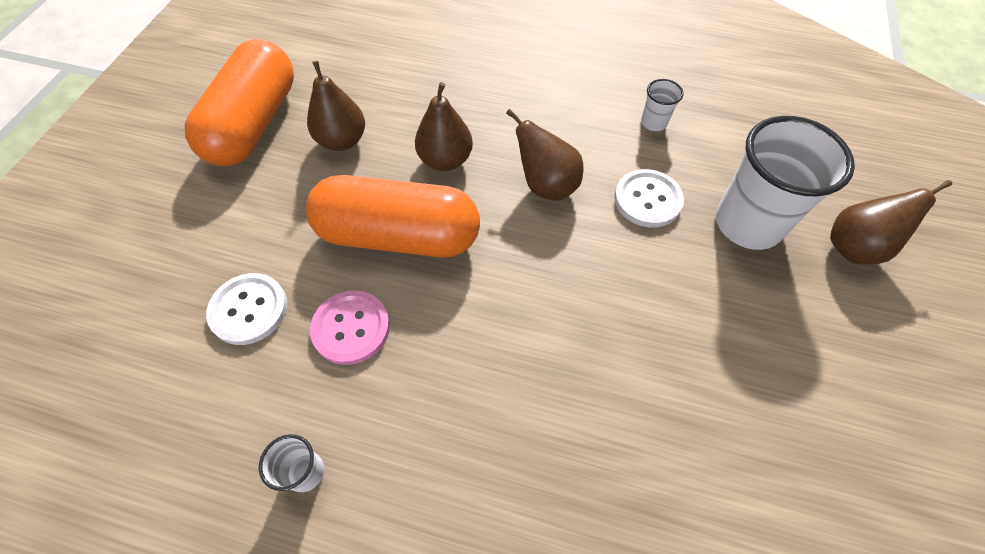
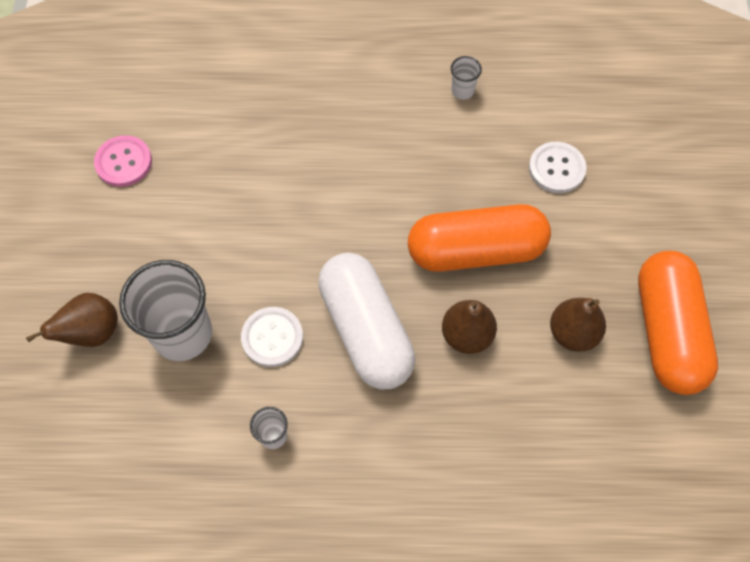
camera: 165 degrees right, 5 degrees up
pink button [310,290,390,365] -> pink button moved to [94,135,152,187]
brown pear [506,109,583,200] -> white capsule [318,253,415,390]

